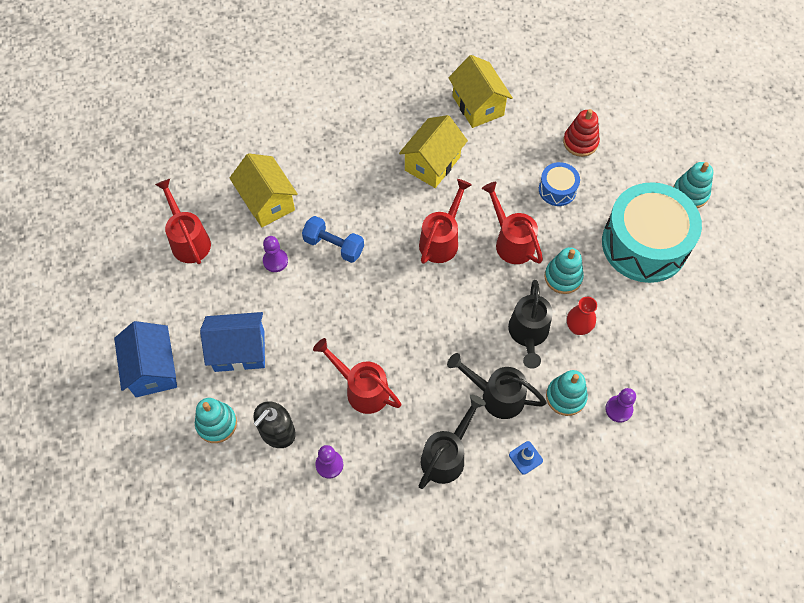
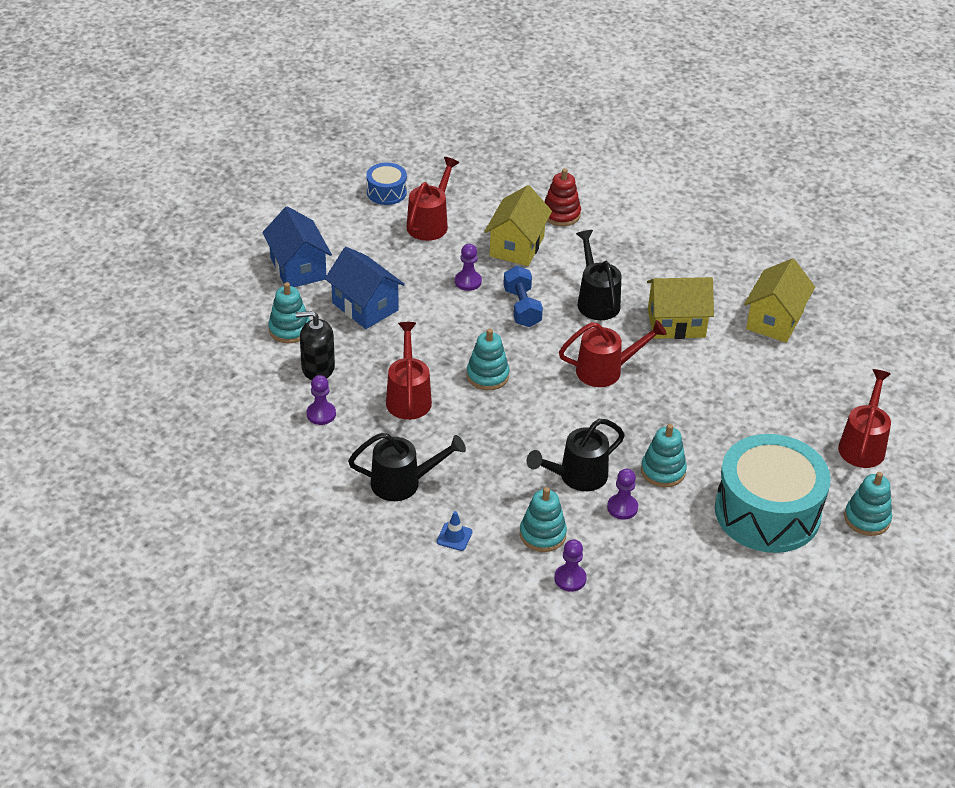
camera: 50 degrees right, 20 degrees down
blue house [114,321,177,397] -> blue house turned 60 degrees counterclockwise [262,206,332,287]
black watering can [447,353,547,419] -> black watering can moved to [576,230,621,320]
red watering can [482,182,543,264] -> red watering can moved to [838,369,891,468]
blue drum [539,162,580,206] -> blue drum moved to [366,163,407,205]
red stacking toy [563,109,600,157] -> red stacking toy moved to [545,168,581,226]
red vase [567,297,597,335] -> purple pawn [607,469,638,520]
none -> turquoise stacking toy [466,329,509,390]

